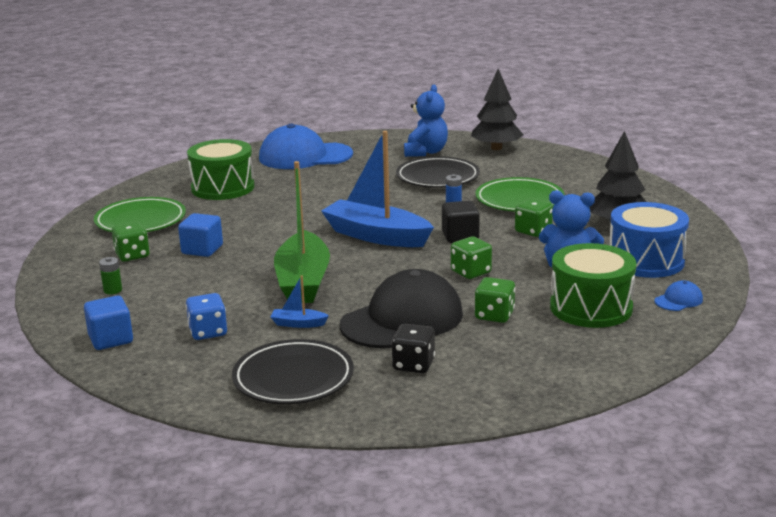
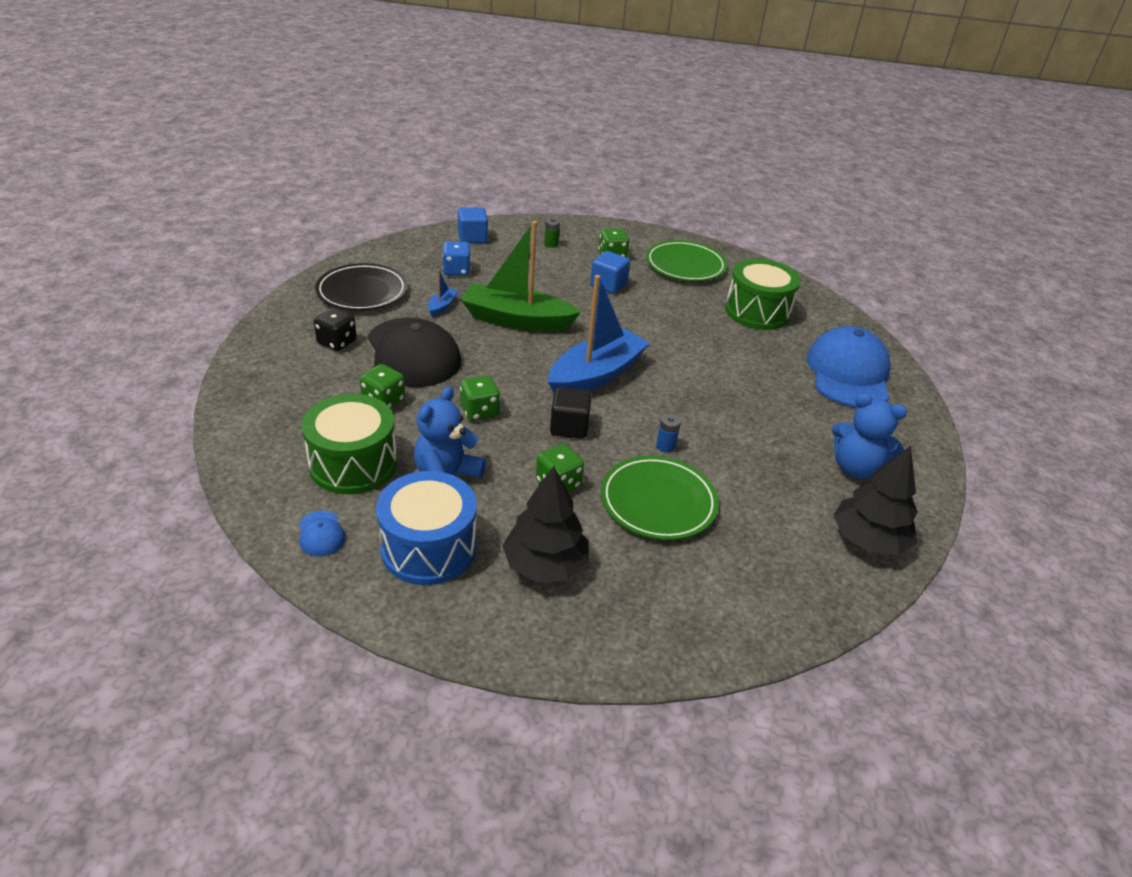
camera: 100 degrees right, 15 degrees up
black plate [396,156,480,188] -> none

